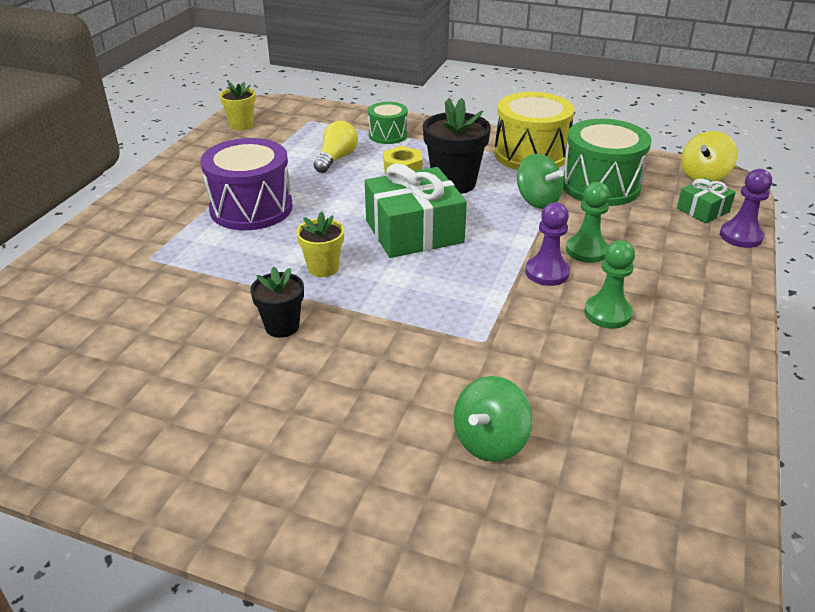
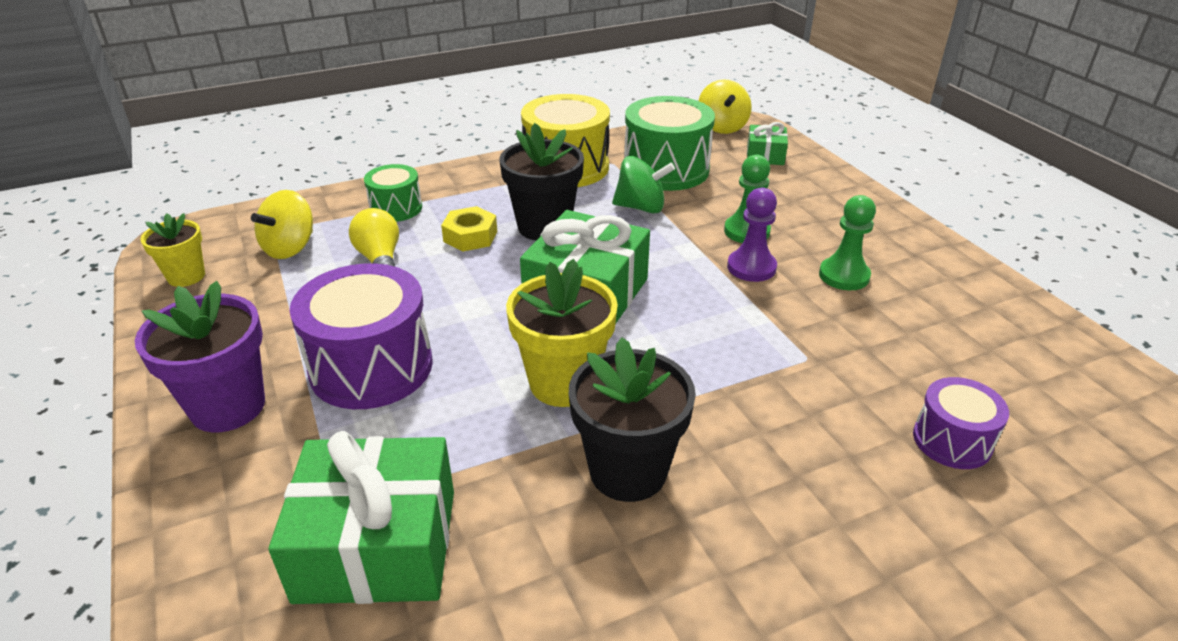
camera: 45 degrees left, 0 degrees up
black flower pot [250,267,304,338] -> black flower pot [569,337,696,502], size x1.65
yellow flower pot [296,211,344,277] -> yellow flower pot [506,259,618,407], size x1.65
green spinning top [454,376,533,462] -> purple drum [913,377,1009,469]
purple pawn [720,169,772,248] -> none
none -> purple flower pot [135,281,265,433]
none -> yellow spinning top [251,190,313,259]
none -> green gift [268,431,454,604]

